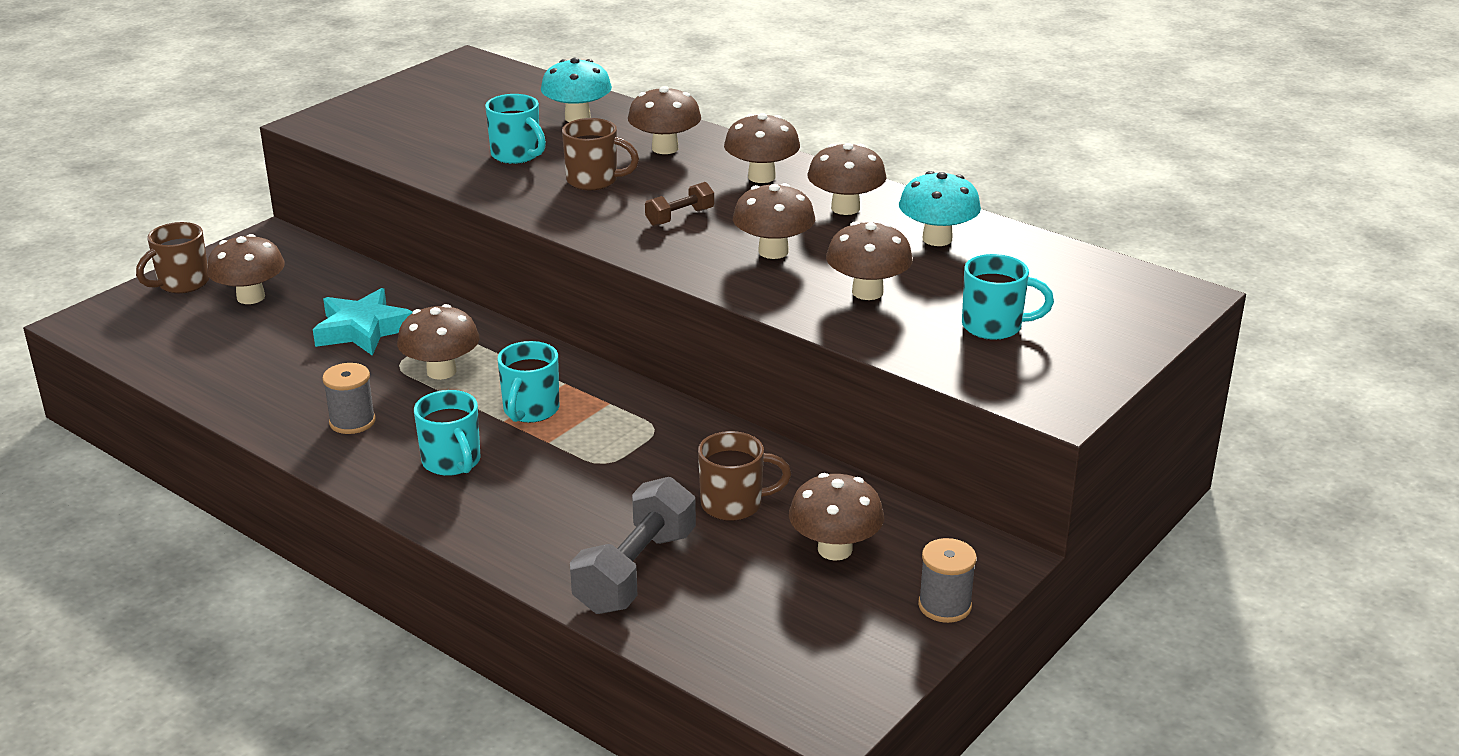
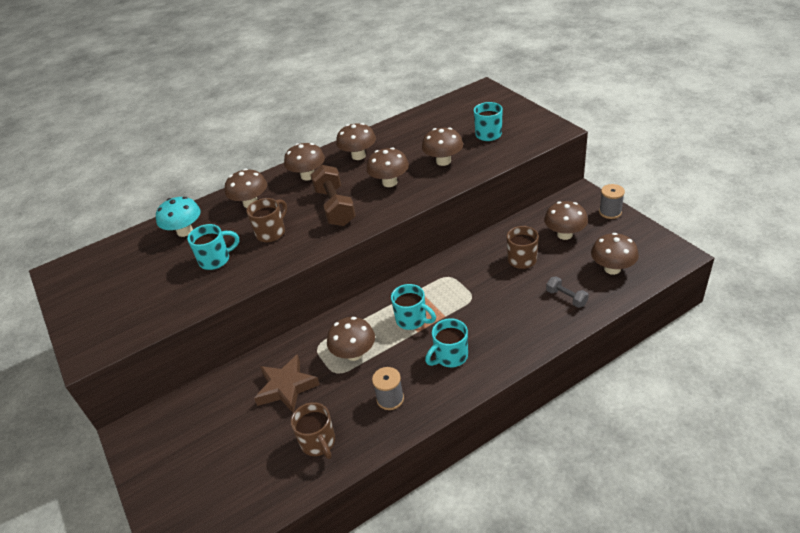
camera: 65 degrees left, 10 degrees up
brown mug [136,222,209,293] -> brown mug moved to [291,402,335,459]
brown mushroom [207,234,285,304] -> brown mushroom moved to [591,233,639,275]
turquoise star [313,288,413,356] -> brown star [254,354,320,413]
turquoise mug [414,390,481,476] -> turquoise mug turned 150 degrees clockwise [425,318,468,367]
grey dumbbell [570,477,696,614] -> grey dumbbell [546,276,589,308], size x0.53
brown dumbbell [645,182,714,226] -> brown dumbbell [311,165,356,226], size x1.89
turquoise mushroom [899,171,981,246] -> none

